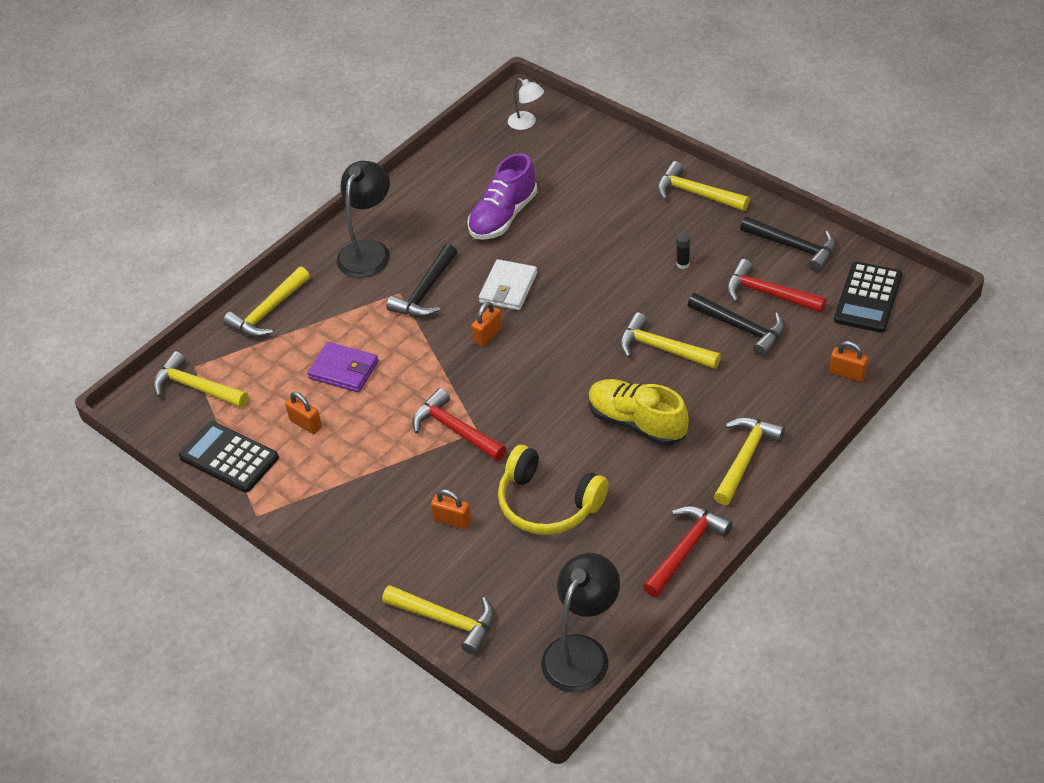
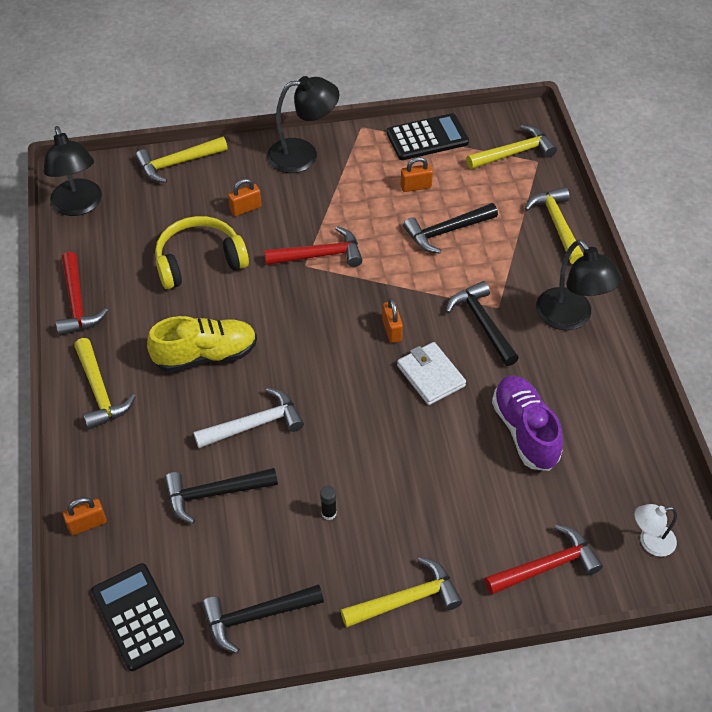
camera: 125 degrees right, 5 degrees up
purple wallet [307,342,379,392] -> black hammer [403,203,498,253]
yellow hammer [620,312,721,369] -> white hammer [193,388,304,448]
red hammer [727,259,827,313] -> red hammer moved to [484,524,603,595]
none -> black lamp [267,76,339,173]

